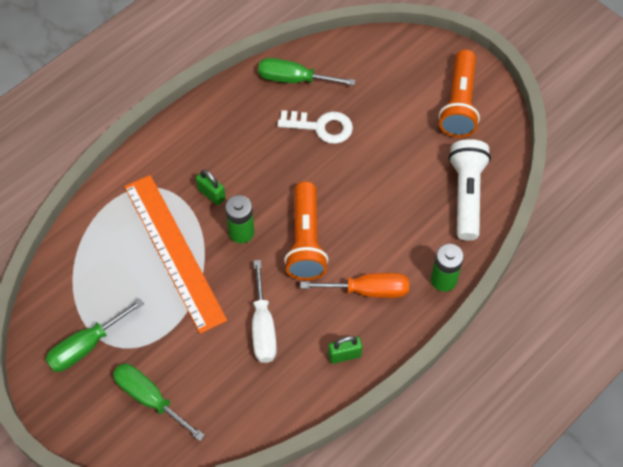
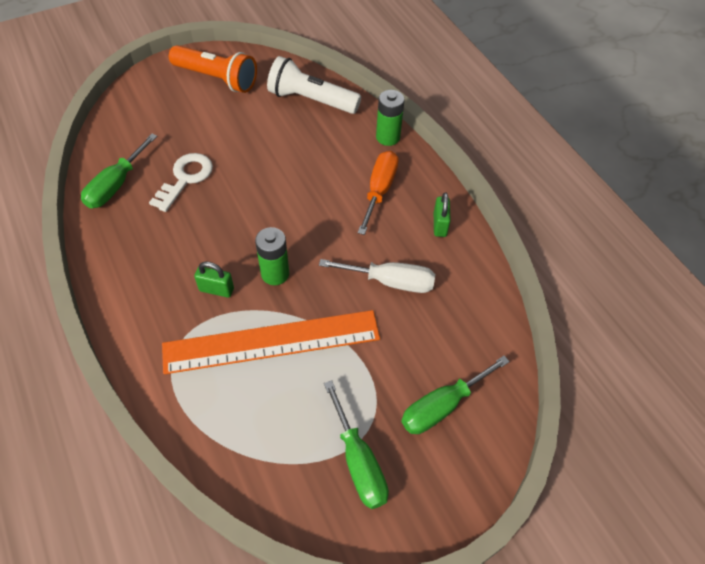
camera: 75 degrees left, 5 degrees down
green padlock [196,170,226,205] -> green padlock turned 45 degrees clockwise [194,262,234,298]
orange flashlight [284,182,328,280] -> none

